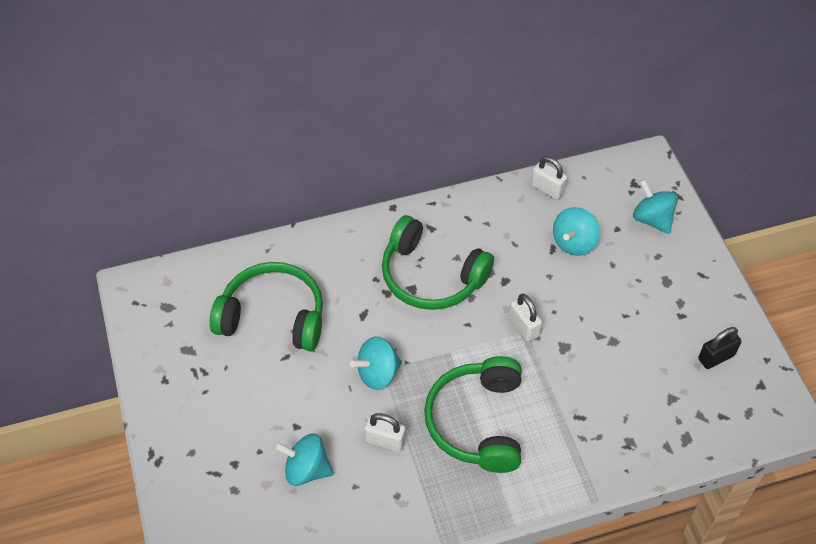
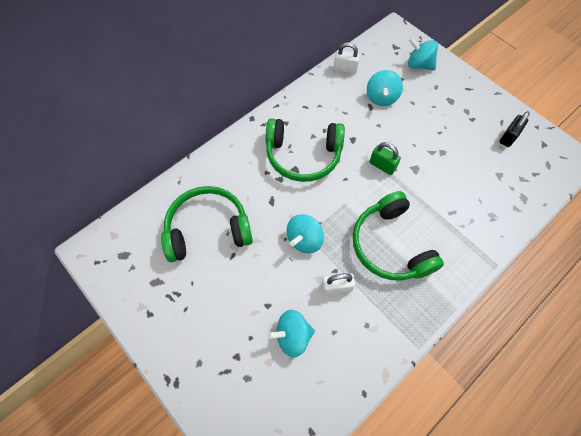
camera: 25 degrees left, 10 degrees up
white padlock [509,294,542,342] -> green padlock [370,142,401,175]

